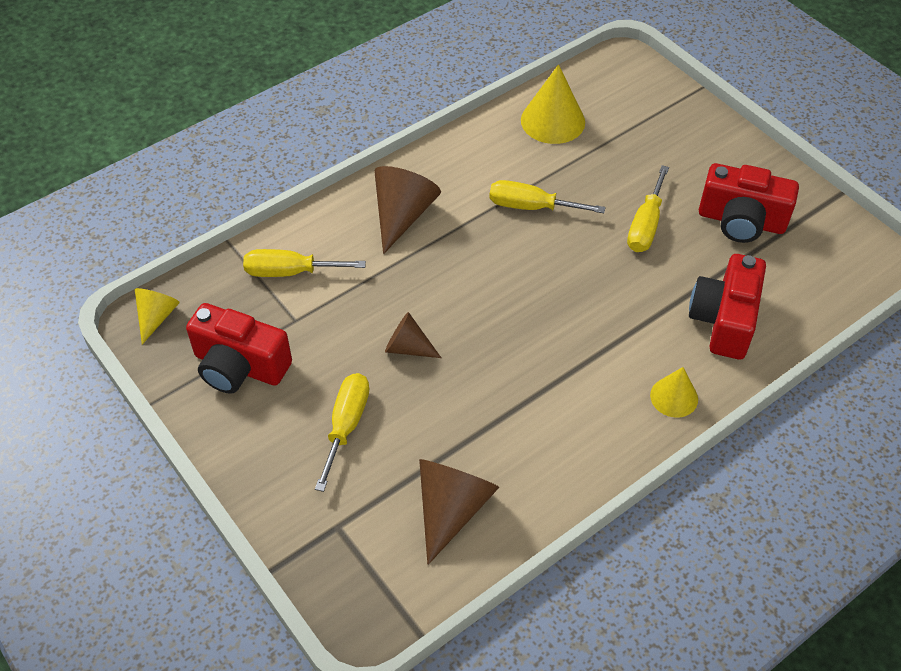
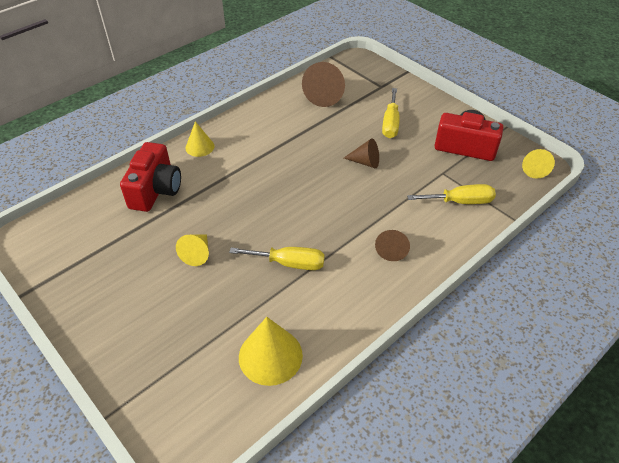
camera: 175 degrees right, 5 degrees down
brown cone [375,166,441,254] -> brown cone [375,230,410,261], size x0.61
yellow screwdriver [627,165,669,252] -> yellow cone [176,234,209,266]
red camera [699,163,799,243] -> none

